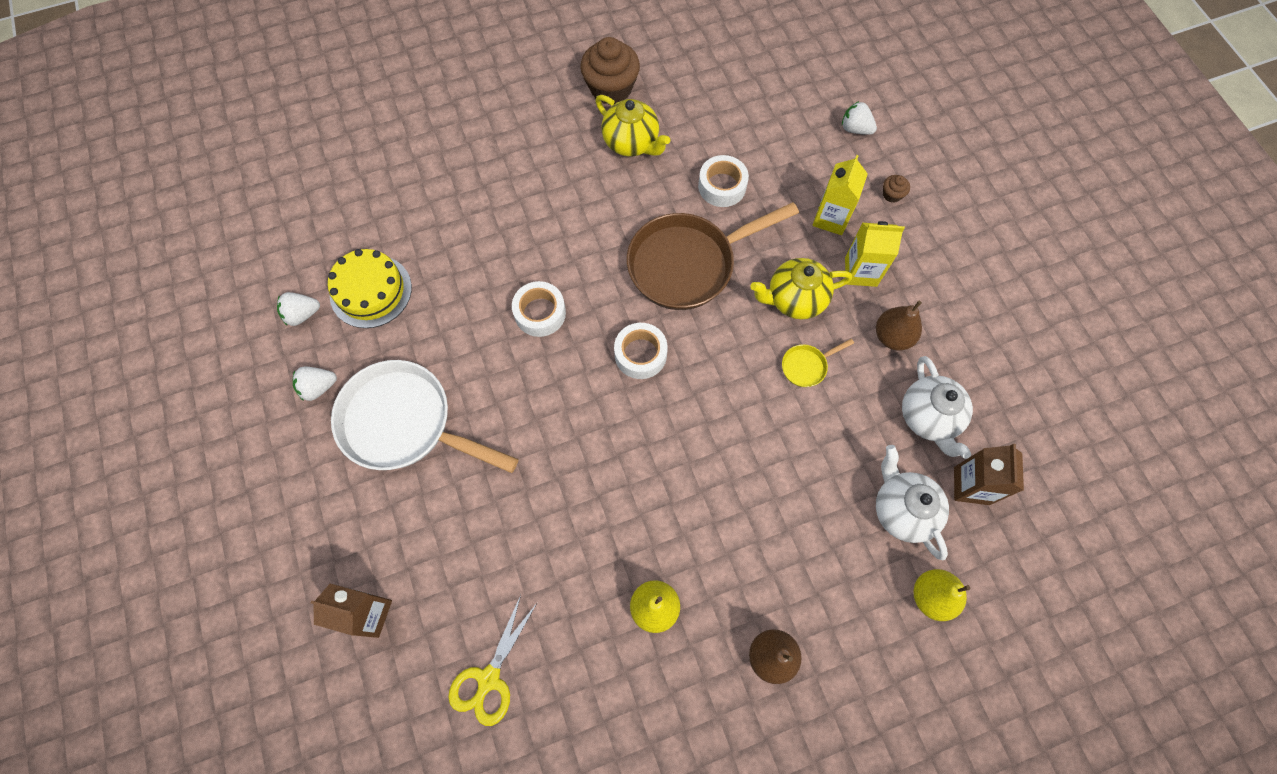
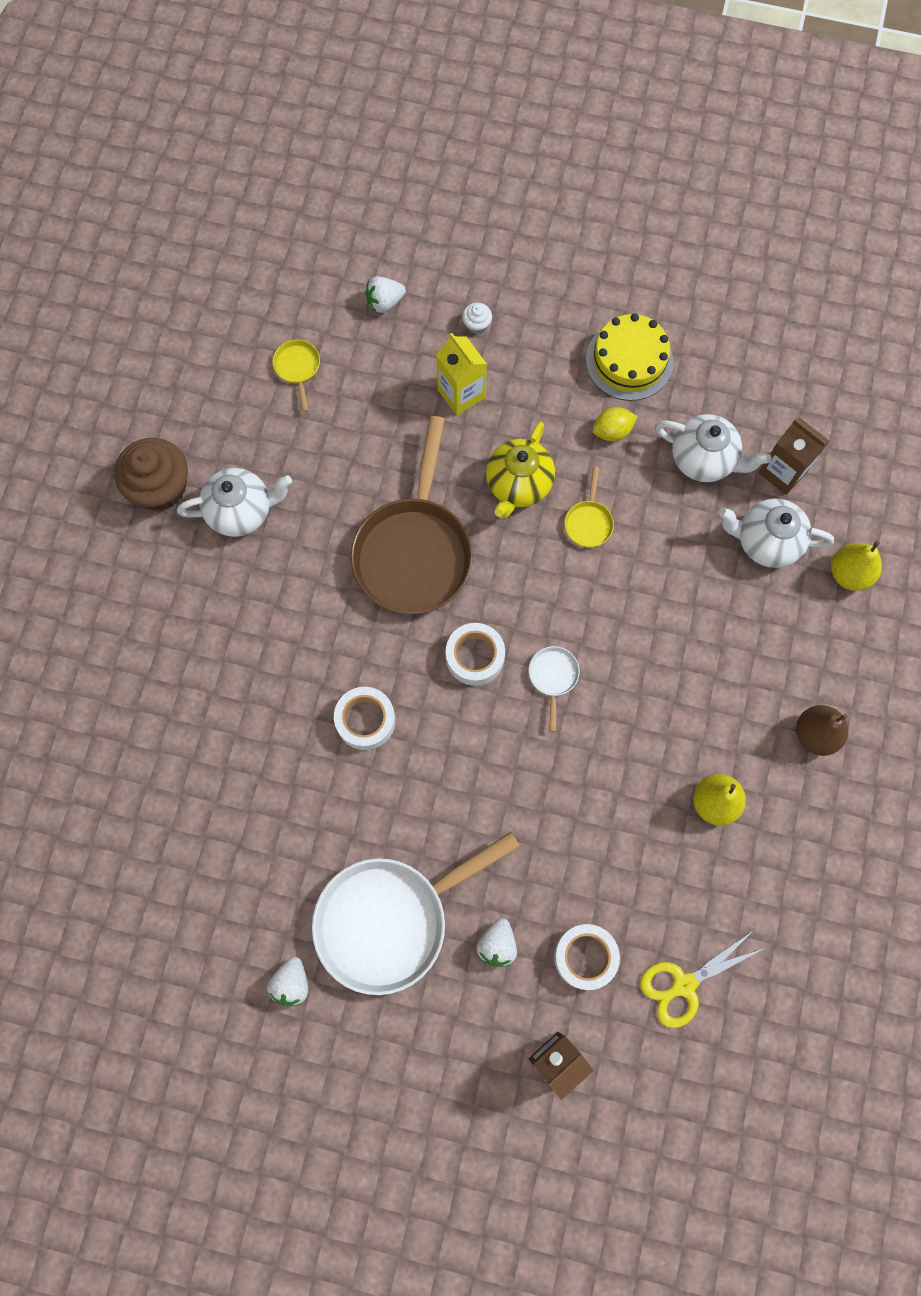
camera: 55 degrees left, 5 degrees up
white strawberry [277,292,320,326] -> white strawberry moved to [476,918,517,967]
yellow cake [328,249,412,328] -> yellow cake moved to [586,313,673,401]
yellow scissors [448,595,537,726] -> yellow scissors turned 90 degrees clockwise [640,930,765,1028]
yellow teapot [595,95,670,157] -> white teapot [177,468,292,537]
white tape [698,155,749,207] -> white tape moved to [554,924,620,990]
yellow carton [845,221,905,287] -> none
brown pear [876,301,922,351] -> yellow lemon [593,407,637,441]
brown cupcake [883,175,910,203] -> white cupcake [462,303,492,334]
none -> yellow pan [273,340,320,412]
none -> white pan [529,646,580,732]

